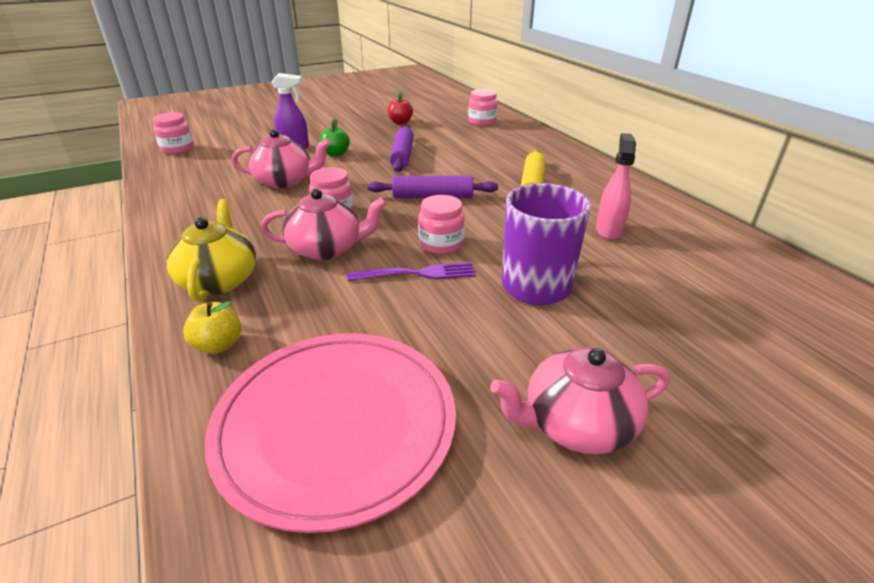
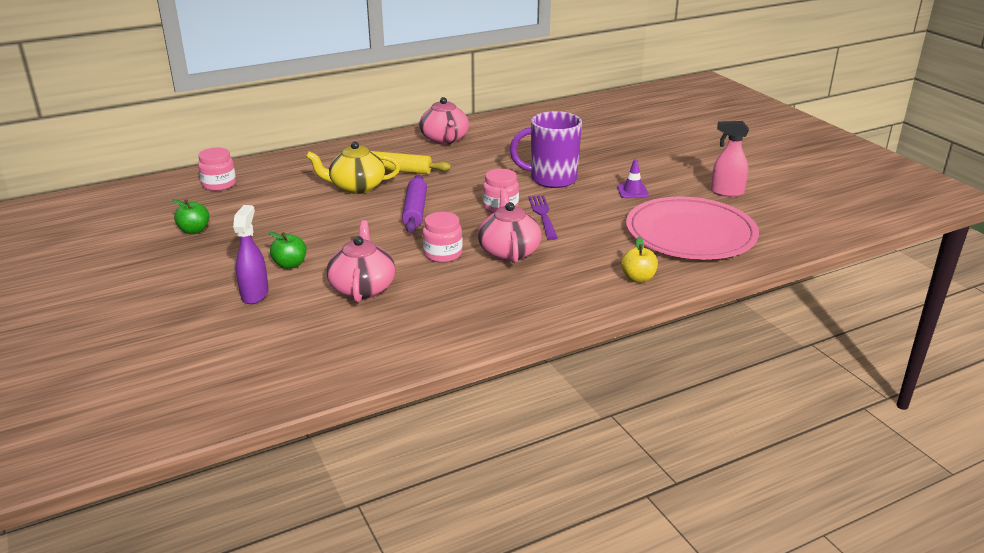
camera: 90 degrees left, 5 degrees down
pink jar [152,112,194,154] -> none
yellow teapot [167,199,256,302] -> yellow teapot moved to [306,141,400,194]
red apple [387,92,413,124] -> green apple [172,199,209,234]
purple rolling pin [390,126,414,172] -> none
pink teapot [490,347,670,454] -> pink teapot moved to [419,97,469,145]
pink spray bottle [596,133,636,240] -> pink spray bottle moved to [711,121,749,197]
none -> purple traffic cone [617,159,649,198]

